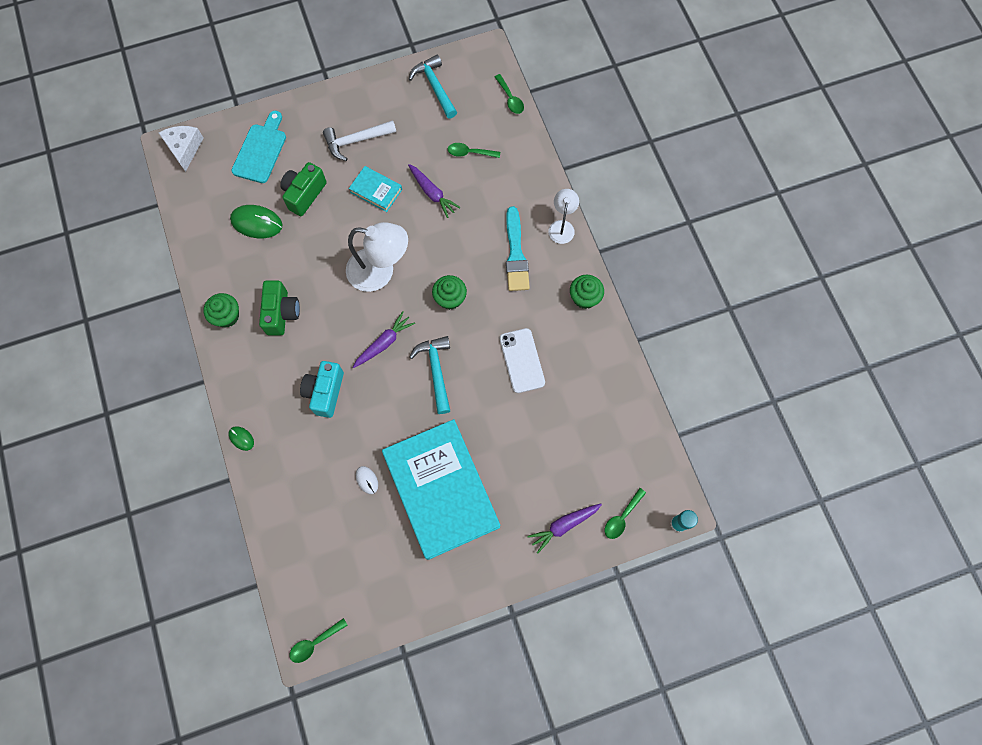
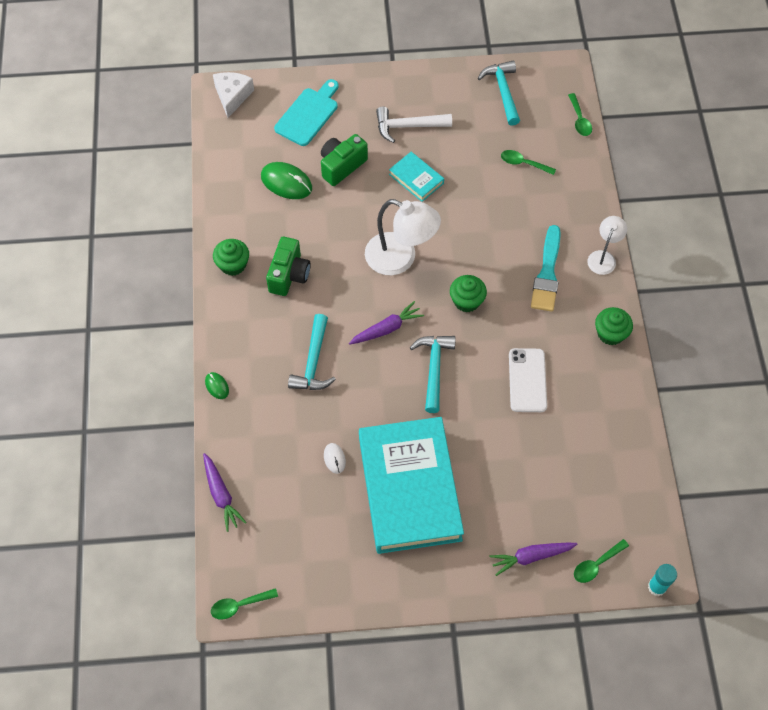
camera: 15 degrees right, 10 degrees down
turquoise camera [300,361,344,418] -> turquoise hammer [288,314,336,390]
purple carrot [408,164,461,218] -> purple carrot moved to [203,453,247,532]

